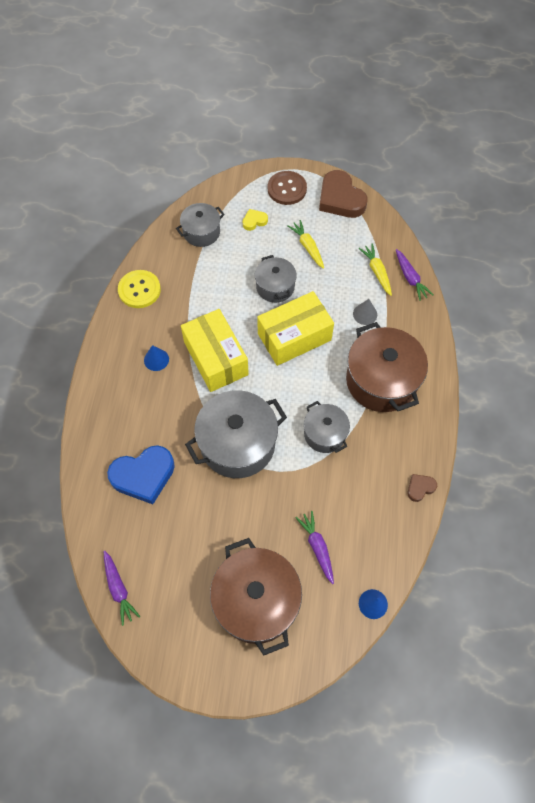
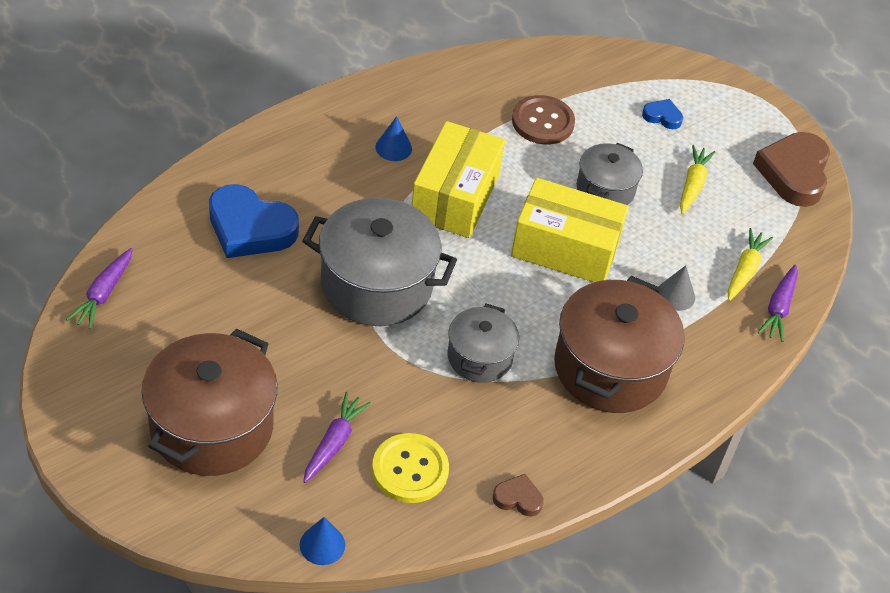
camera: 40 degrees right, 15 degrees down
yellow button [118,270,161,308] -> yellow button moved to [372,433,449,503]
grey pot [176,203,225,247] -> none
yellow heart [243,209,268,231] -> blue heart [642,99,683,129]
brown button [268,171,307,205] -> brown button moved to [512,95,575,145]

